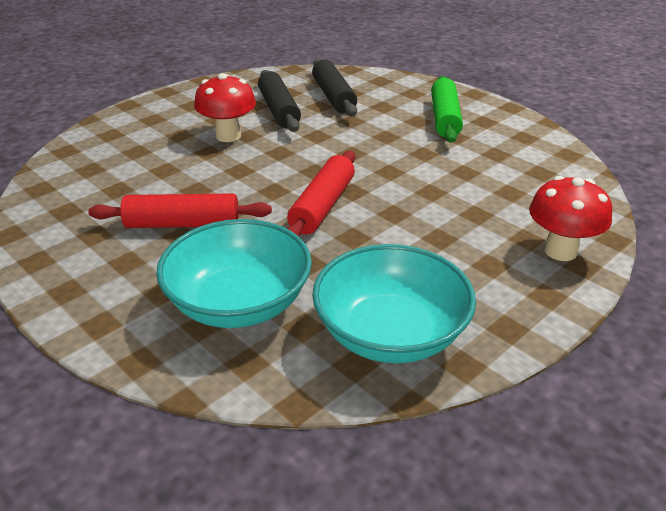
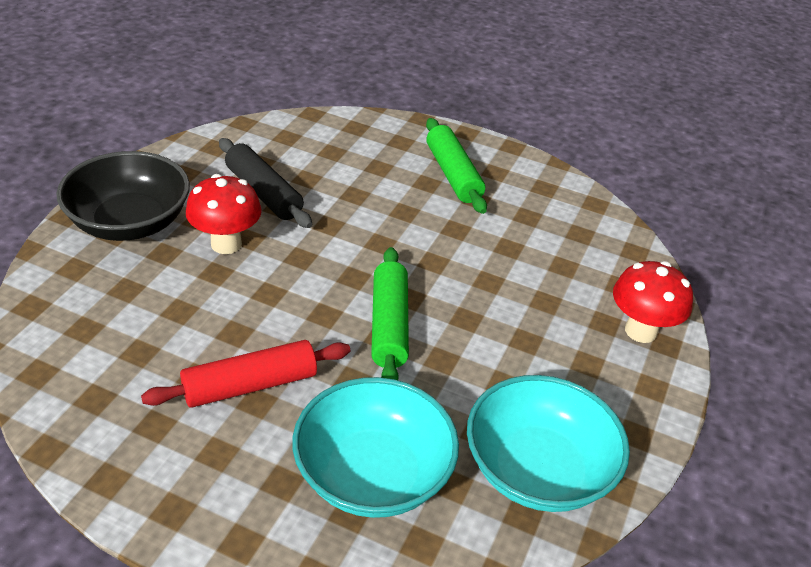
camera: 25 degrees left, 5 degrees up
red rolling pin [287,151,355,237] -> green rolling pin [371,247,409,380]
black rolling pin [312,58,357,117] -> none
none -> black bowl [56,151,190,241]

